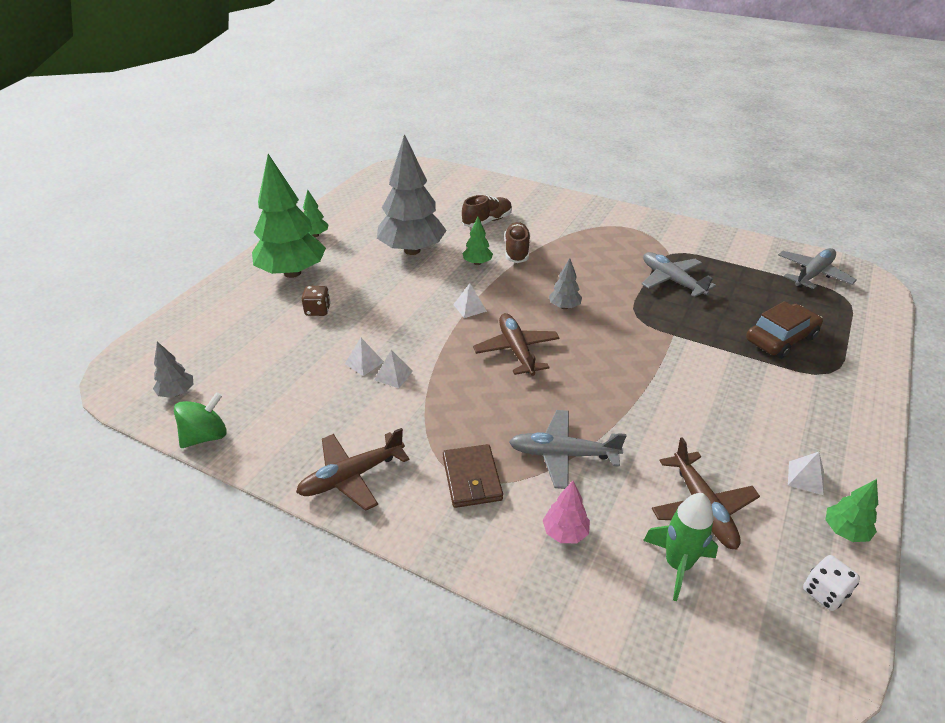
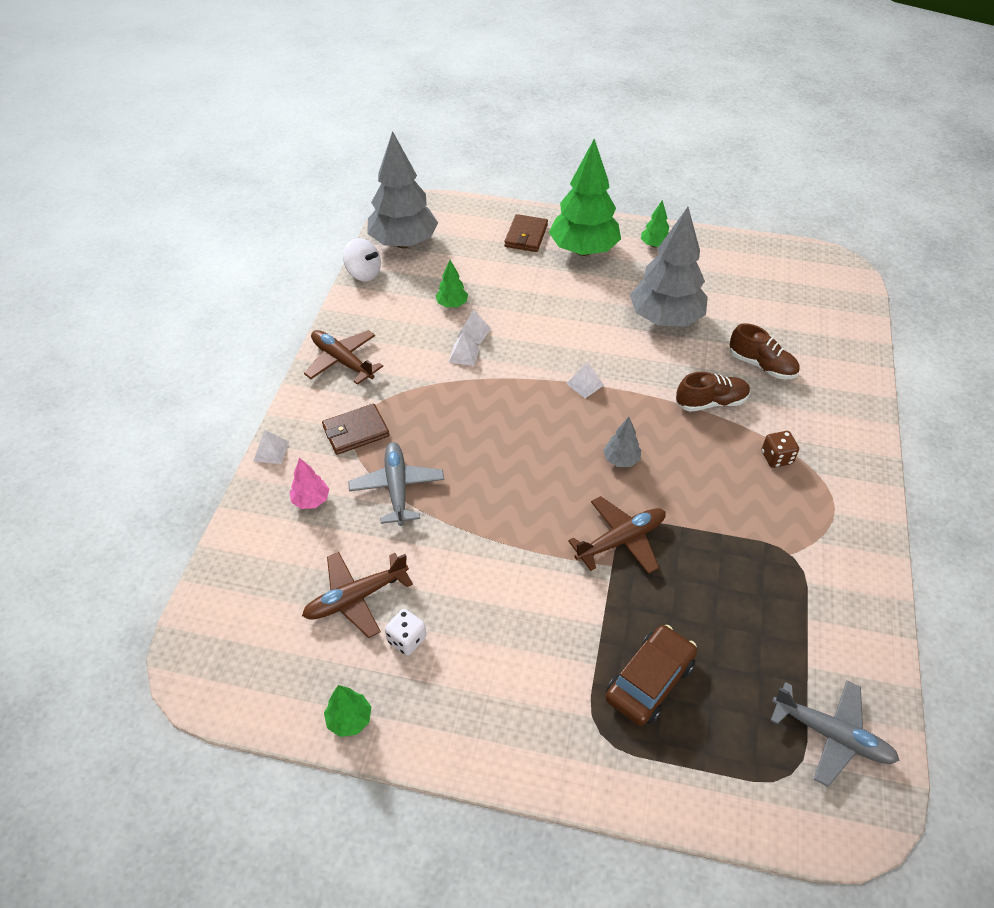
camera: 75 degrees right, 10 degrees up
grey tree [153,342,193,398] -> grey tree [368,131,438,248], size x2.31
green spinning top [174,392,227,448] -> white spinning top [343,238,381,282]
brown dice [302,286,331,316] -> brown dice moved to [762,431,799,468]
green tree [462,217,493,265] -> green tree moved to [435,260,468,307]
brown plane [473,313,560,376] -> brown plane moved to [568,496,666,574]
grey plane [642,252,716,297] -> none
green rocket [643,493,718,601] -> none
brown car [746,301,823,359] -> brown car turned 90 degrees counterclockwise [606,625,697,726]
white pyramid [788,452,824,495] -> white pyramid moved to [253,430,289,464]
white dice [803,555,860,611] -> white dice moved to [385,609,426,656]
none -> brown wallet [504,214,548,252]

